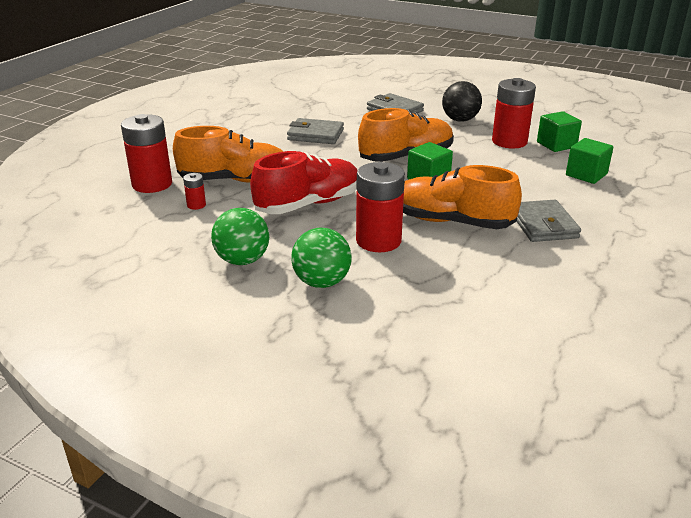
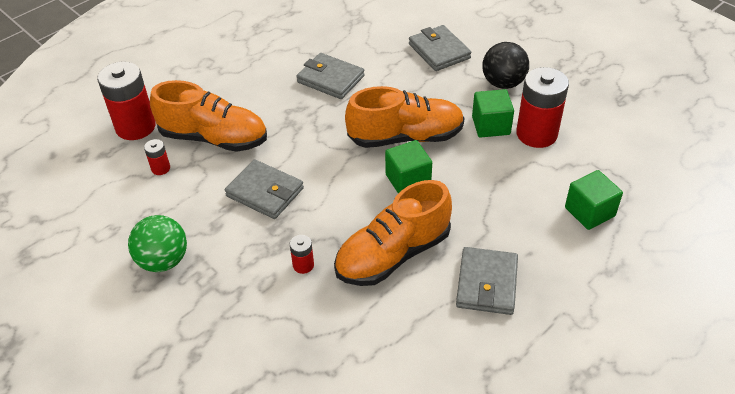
camera: 20 degrees right, 15 degrees up
red shoe [250,151,357,214] -> grey wallet [225,160,304,219]
green ball [291,228,352,288] -> none
red battery [356,162,405,252] -> red battery [290,235,314,274], size x0.45
orange shoe [403,165,522,229] -> orange shoe turned 75 degrees counterclockwise [334,180,452,286]
green cube [537,111,582,152] -> green cube moved to [472,89,514,138]

